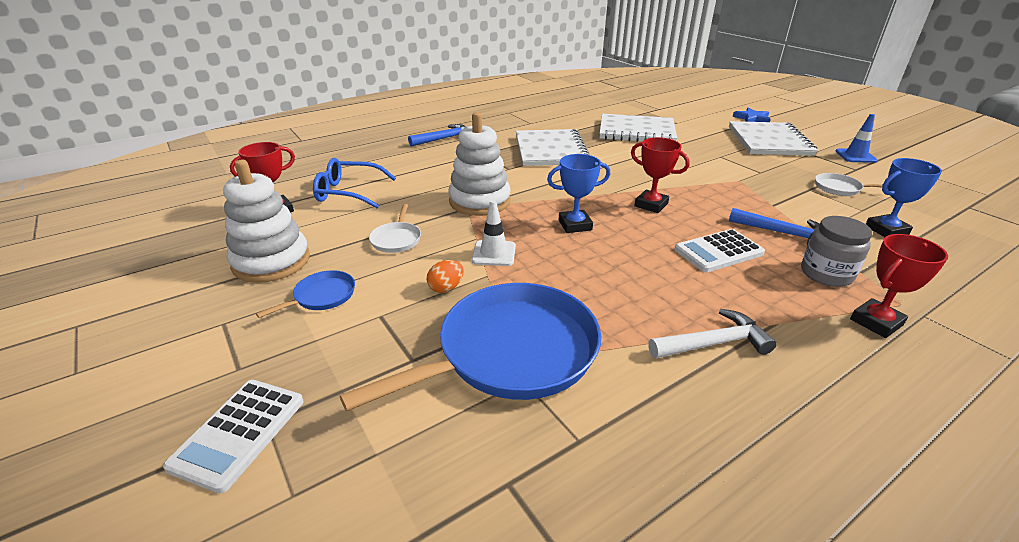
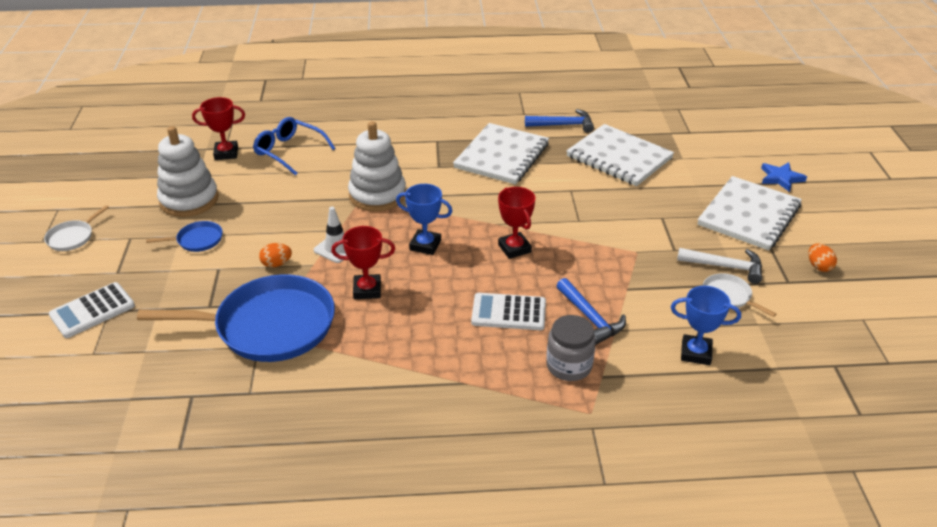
camera: 30 degrees right, 5 degrees up
white pan [369,204,421,253] -> white pan moved to [44,205,109,251]
blue hammer [408,124,465,147] -> blue hammer moved to [525,109,594,133]
white hammer [648,309,777,358] -> white hammer moved to [677,248,762,284]
blue traffic cone [835,114,877,163] -> orange egg [808,244,837,272]
red trophy [850,234,948,338] -> red trophy moved to [331,226,395,299]

